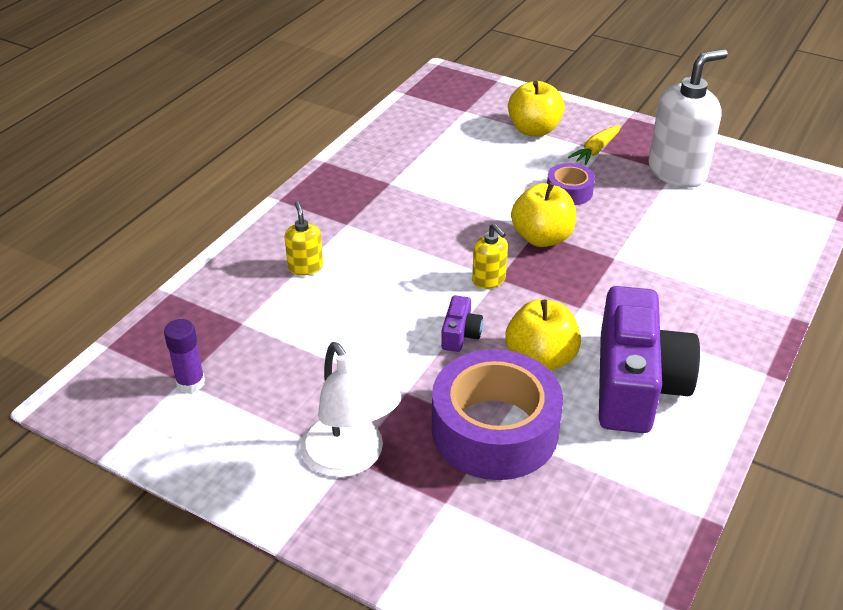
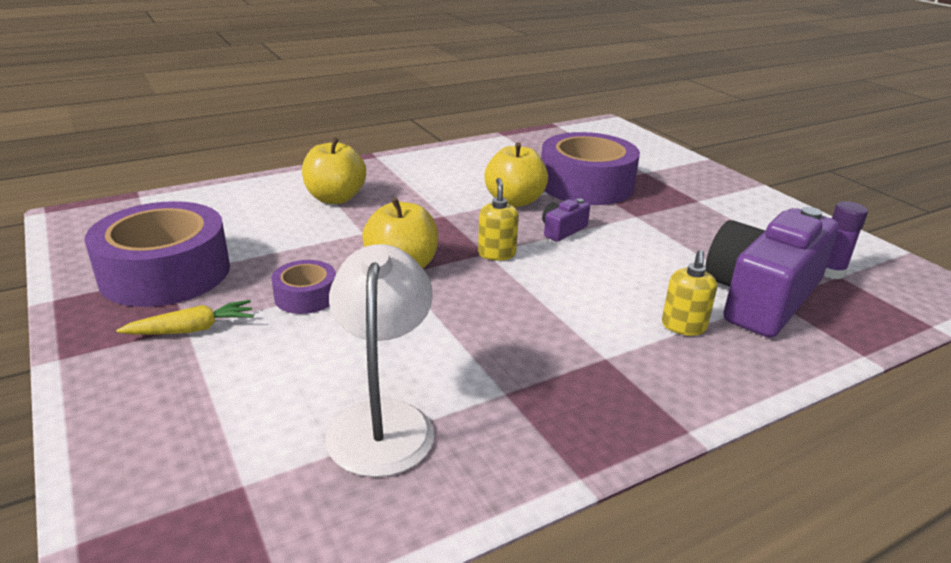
camera: 150 degrees left, 10 degrees down
white lamp [300,342,401,478] -> white lamp moved to [326,244,434,477]
yellow apple [508,81,565,137] -> yellow apple moved to [302,137,366,204]
purple camera [599,286,700,433] -> purple camera moved to [705,207,839,338]
white soap dispenser [648,49,728,188] -> purple tape [84,201,230,307]

